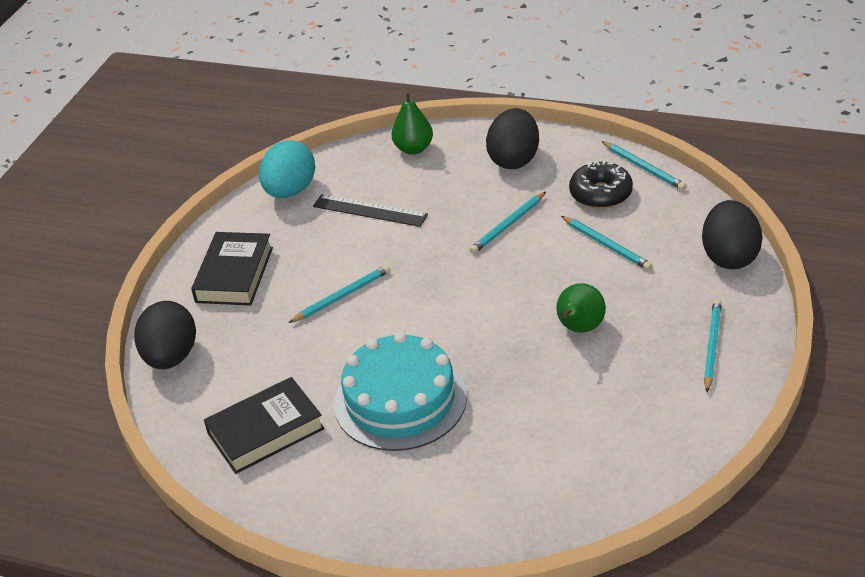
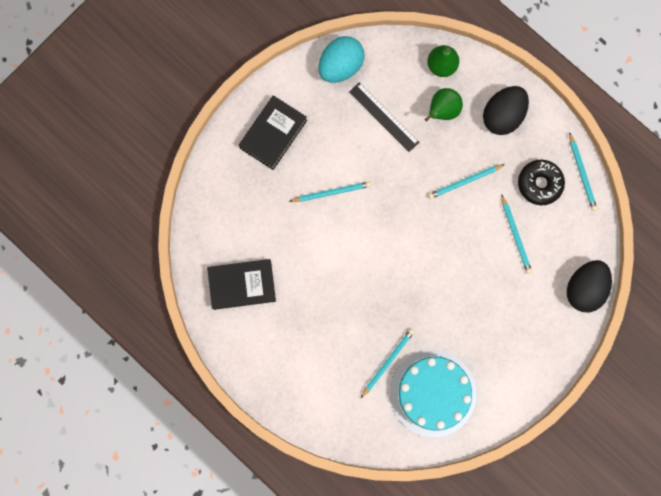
camera: 20 degrees right, 40 degrees up
black egg [134,301,196,369] -> none
turquoise cake [334,332,467,451] -> turquoise cake moved to [390,350,476,437]
green pear [556,283,606,333] -> green pear moved to [425,88,463,122]
turquoise pencil [704,299,722,392] -> turquoise pencil moved to [361,328,415,398]

